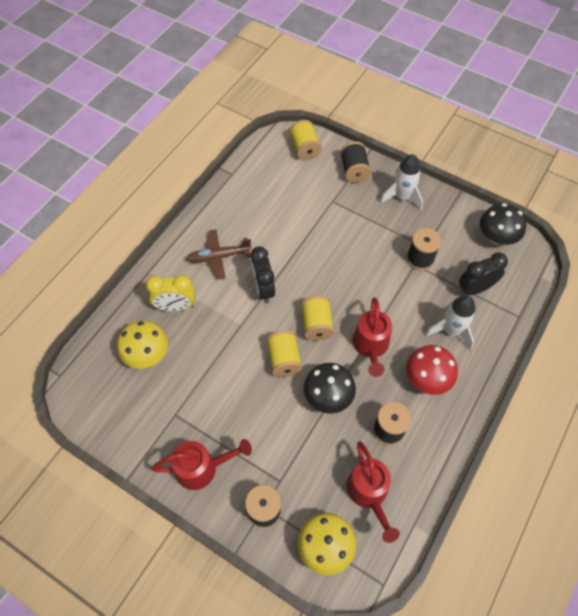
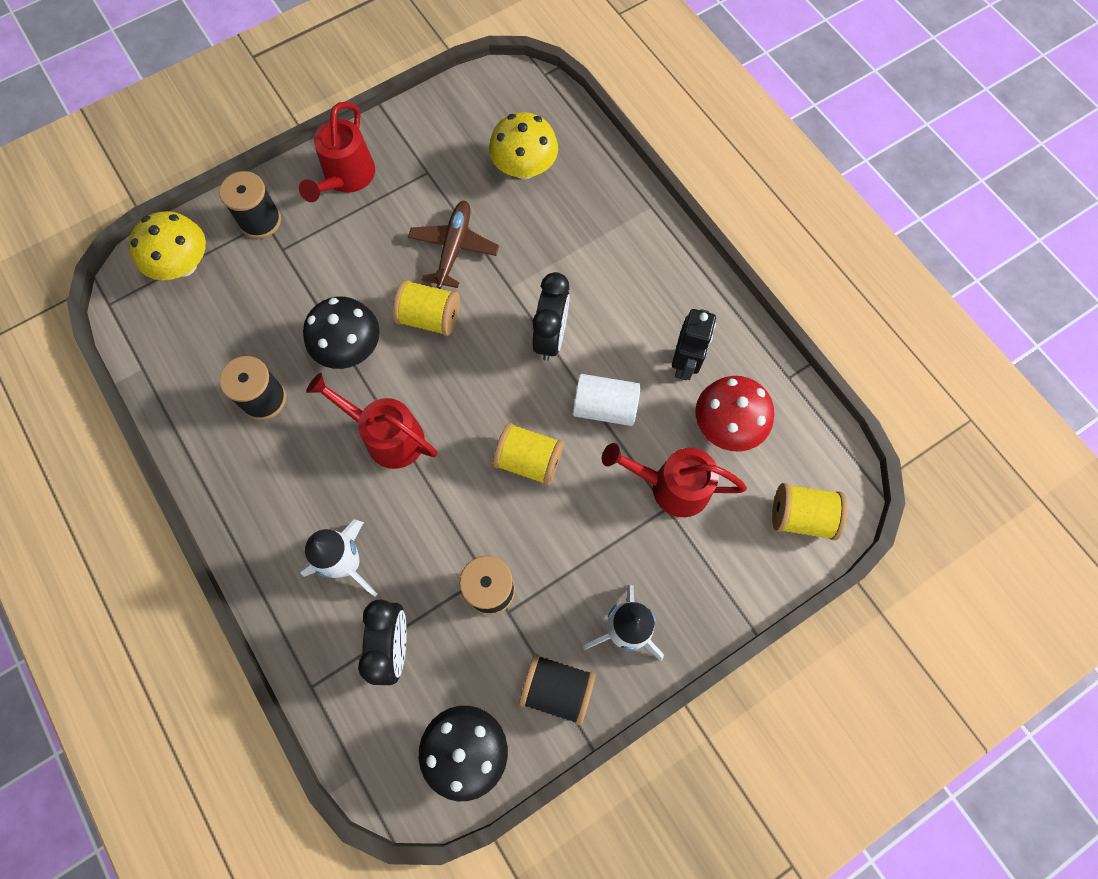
camera: 115 degrees right, 10 degrees up
yellow clock [146,275,195,312] -> none
brown plane [186,229,252,280] -> brown plane moved to [408,201,499,289]
black clock [251,246,275,303] -> black clock turned 90 degrees clockwise [532,272,570,361]
yellow spool [301,295,334,341] -> yellow spool moved to [493,422,564,486]
black spool [340,141,371,183] -> black spool moved to [519,654,595,725]
red watering can [347,441,400,543] -> red watering can moved to [602,443,747,517]
red mushroom [406,345,458,395] -> red mushroom moved to [696,376,774,451]
none -> white cylinder [573,374,641,426]
none -> black robot [672,309,716,380]

